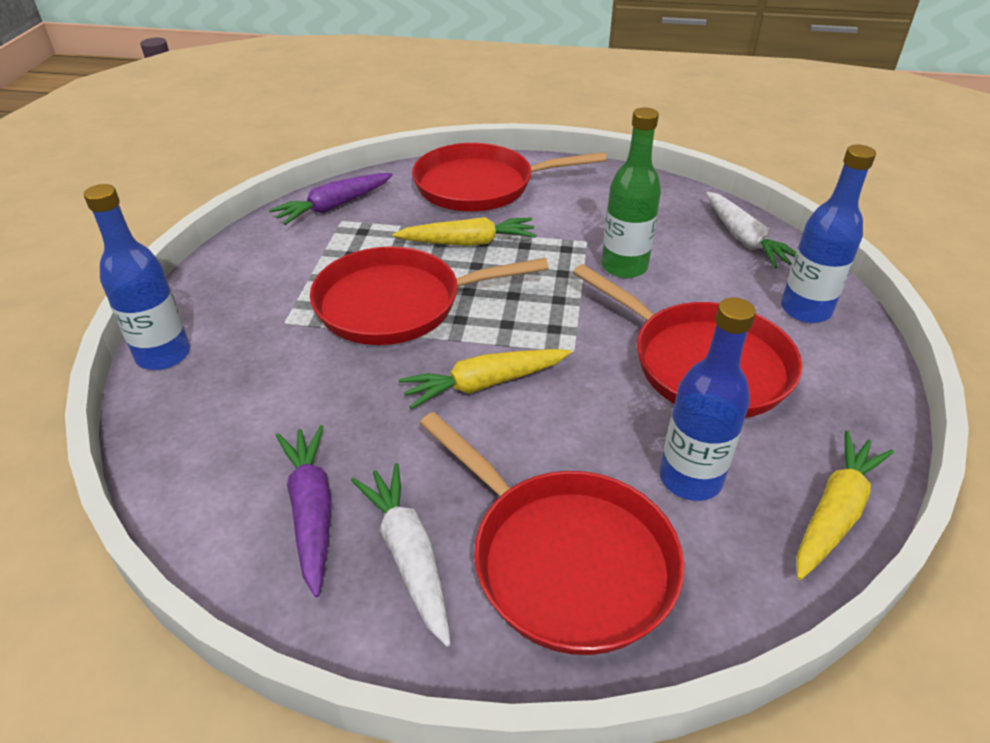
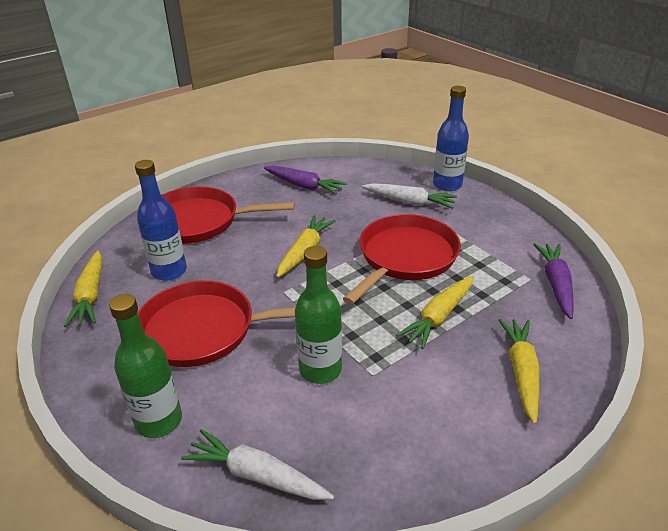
camera: 135 degrees right, 5 degrees down
white carrot [351,463,451,647] -> white carrot moved to [362,183,457,209]
red pan [412,143,607,212] -> yellow carrot [498,319,540,424]
blue bottle [781,144,876,323] -> green bottle [109,294,182,438]

